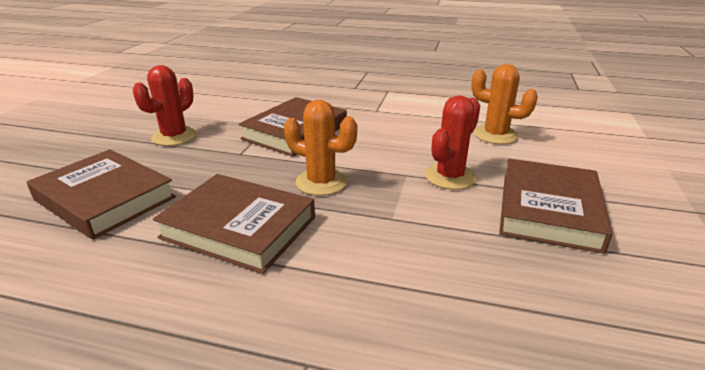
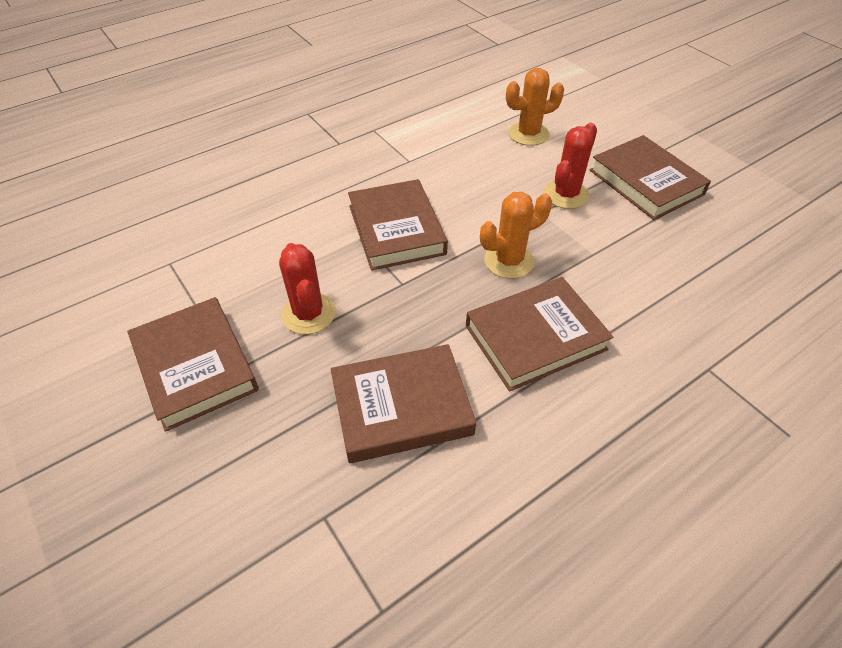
camera: 50 degrees left, 20 degrees up
red cactus [425,95,480,190] -> red cactus turned 45 degrees clockwise [544,123,597,209]
none -> brown book [127,297,259,432]

